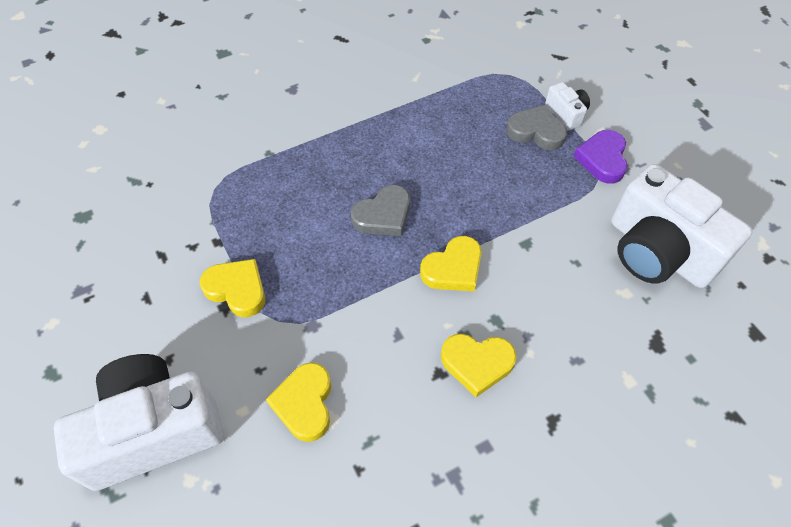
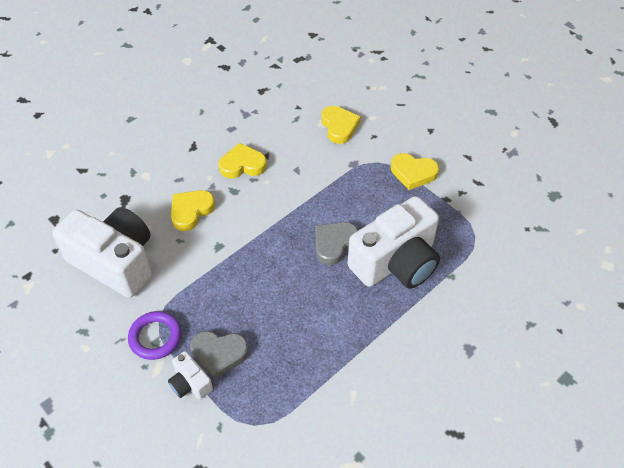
camera: 165 degrees right, 5 degrees down
white camera [54,354,224,491] -> white camera moved to [348,196,440,289]
yellow heart [420,236,482,292] -> yellow heart moved to [171,190,215,231]
purple heart [573,130,628,184] -> purple ring [128,311,182,360]

